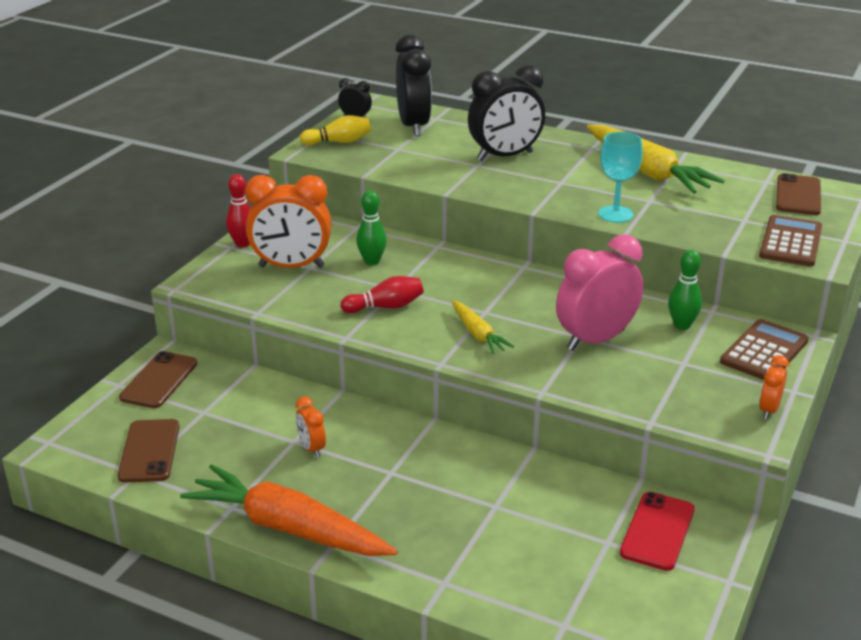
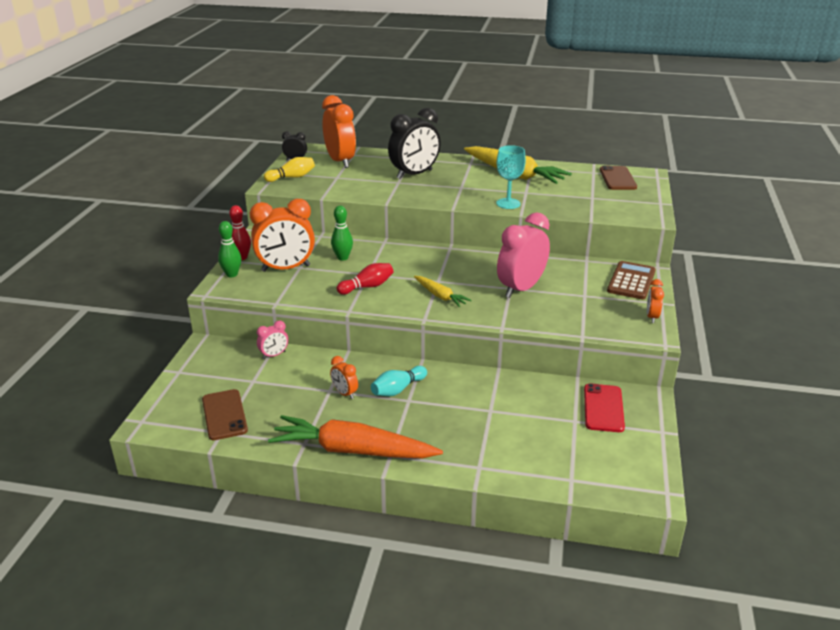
camera: 15 degrees left, 0 degrees up
brown phone [119,351,197,408] -> none
black clock [396,35,432,136] -> orange clock [322,95,356,168]
green bowling pin [668,250,702,330] -> green bowling pin moved to [218,221,241,277]
brown calculator [759,215,822,267] -> none
none -> pink clock [257,321,288,359]
none -> turquoise bowling pin [371,366,427,396]

